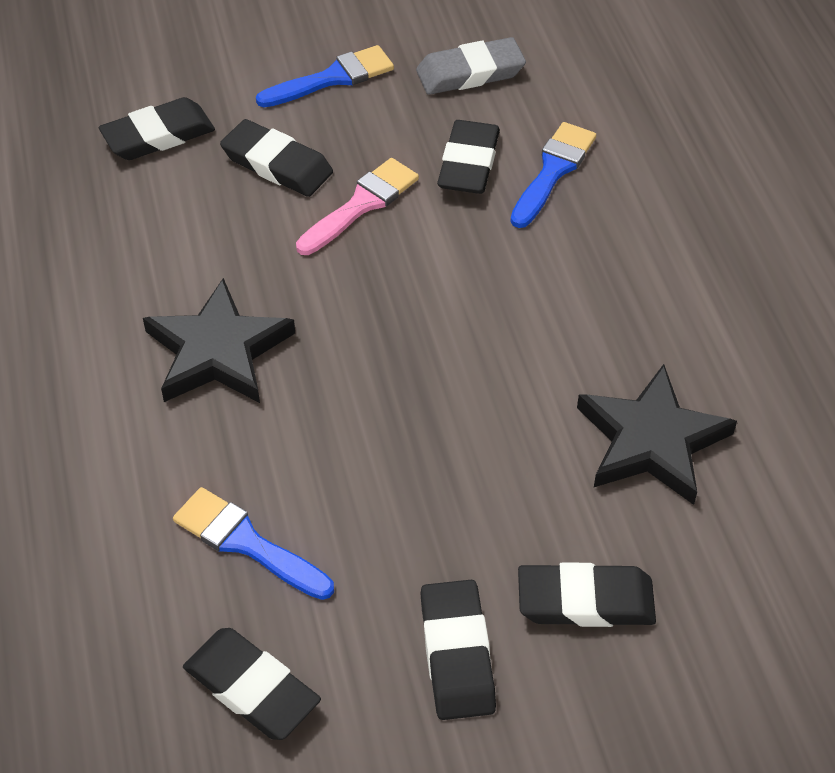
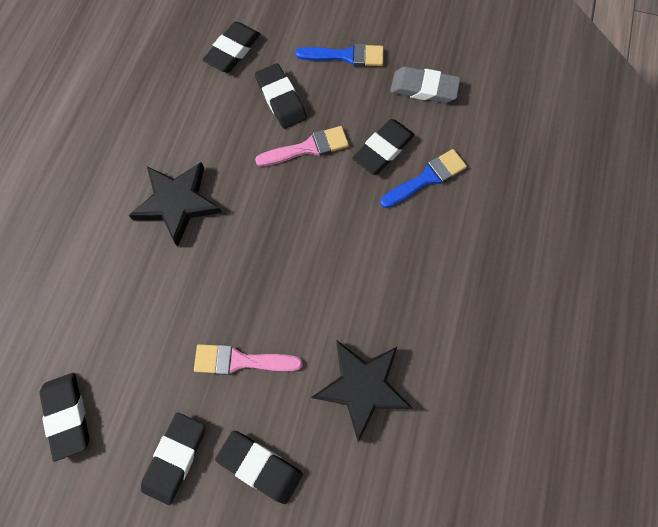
camera: 30 degrees right, 20 degrees up
black eraser [99,97,215,160] -> black eraser turned 60 degrees counterclockwise [202,22,260,72]
blue brush [173,487,334,600] -> none
none -> pink brush [194,344,303,375]

